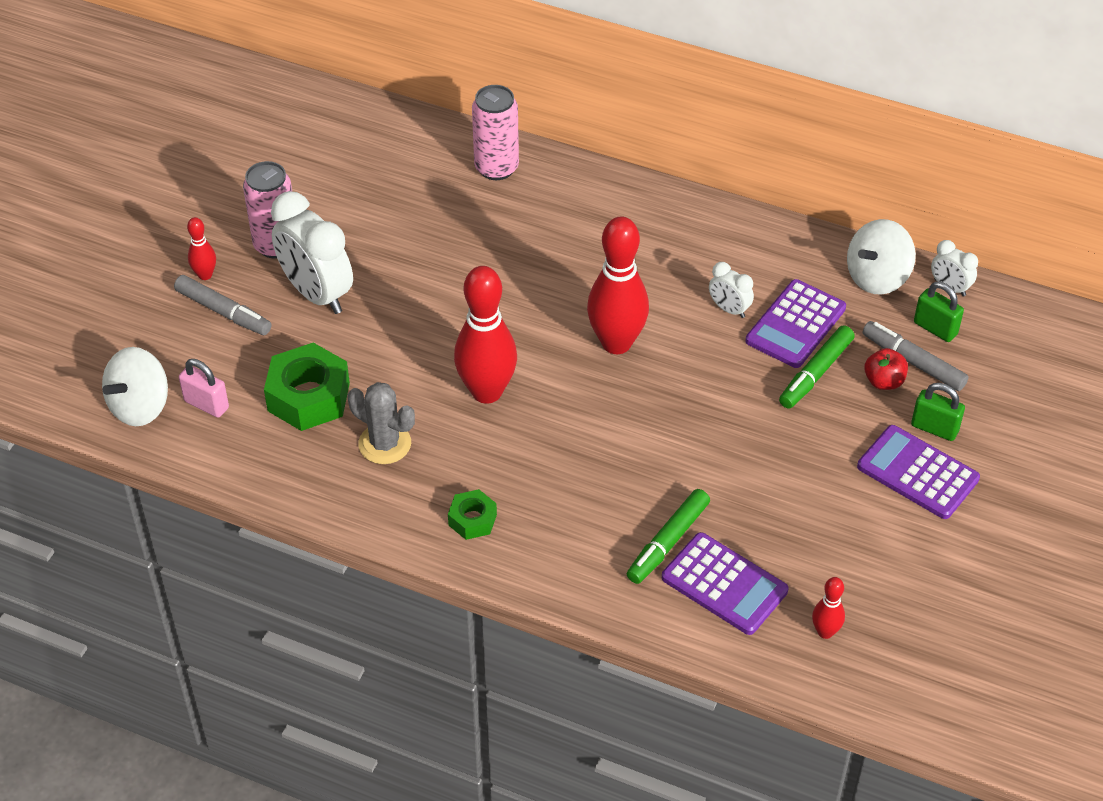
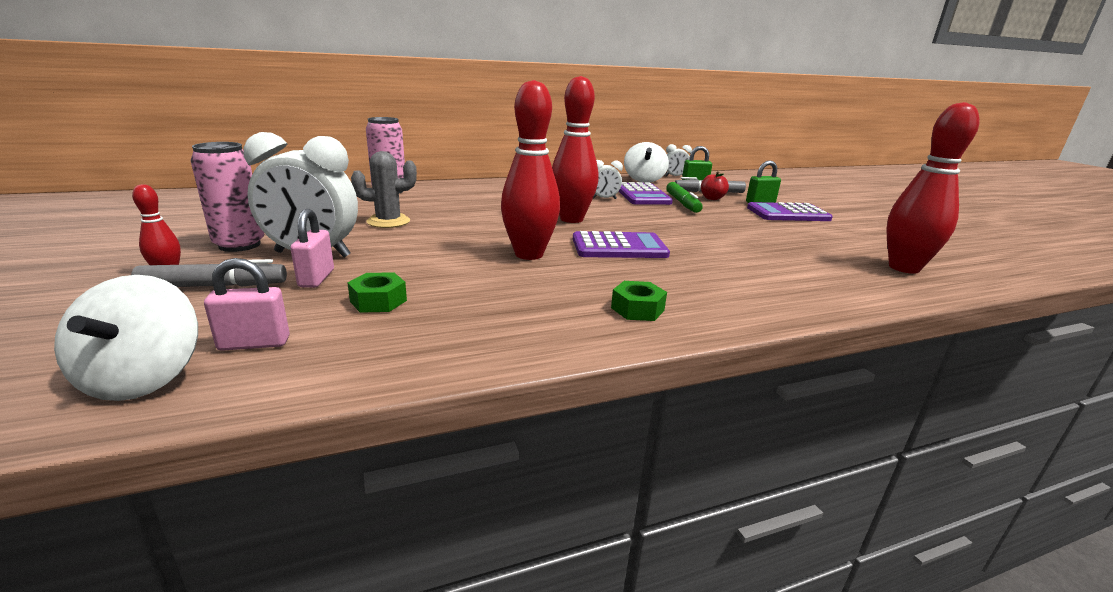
camera: 45 degrees left, 25 degrees down
green nut [264,343,350,431] -> green nut [347,272,407,313], size x0.54
grey cactus [348,382,415,464] -> grey cactus moved to [351,151,417,228]
green marker [627,489,710,584] -> none
purple calculator [662,532,788,635] -> purple calculator moved to [573,231,670,258]
red bowling pin [812,577,845,639] -> red bowling pin [886,102,979,274], size x2.12
none -> pink padlock [290,209,334,288]

